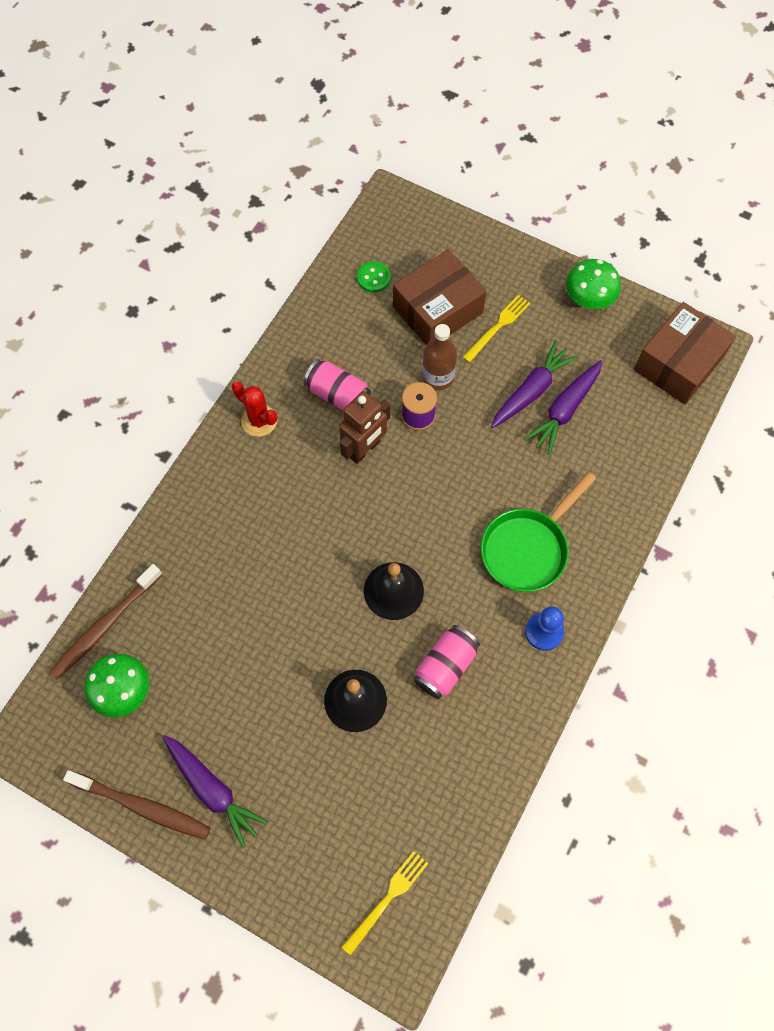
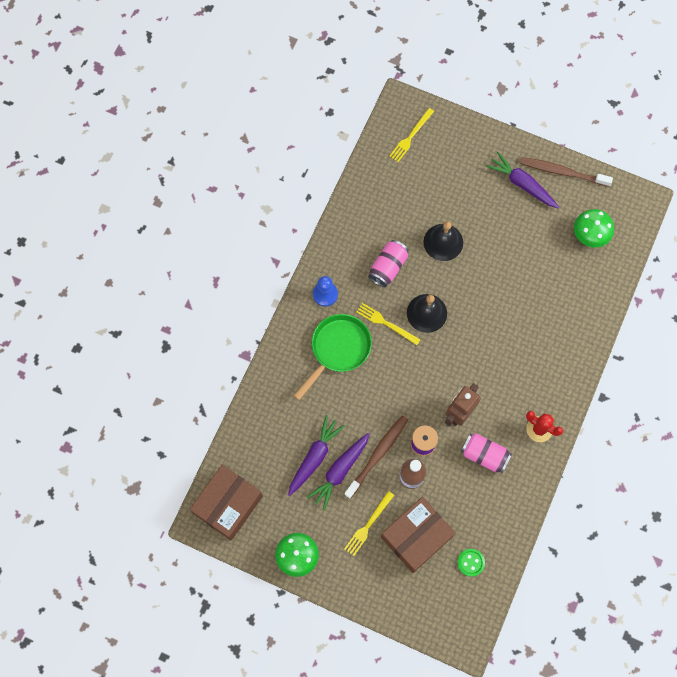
camera: 175 degrees right, 5 degrees up
brown toothbrush [49,564,163,680] -> brown toothbrush moved to [344,416,408,499]
none -> yellow fork [357,303,421,345]

